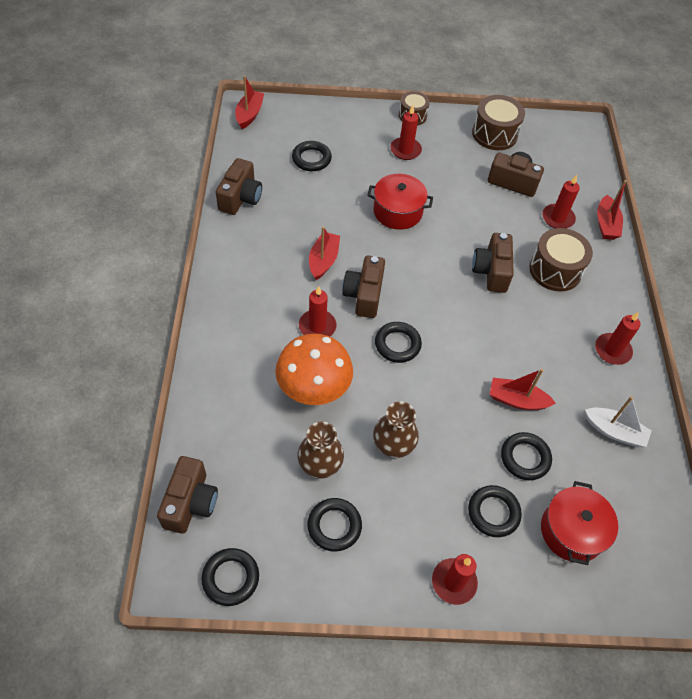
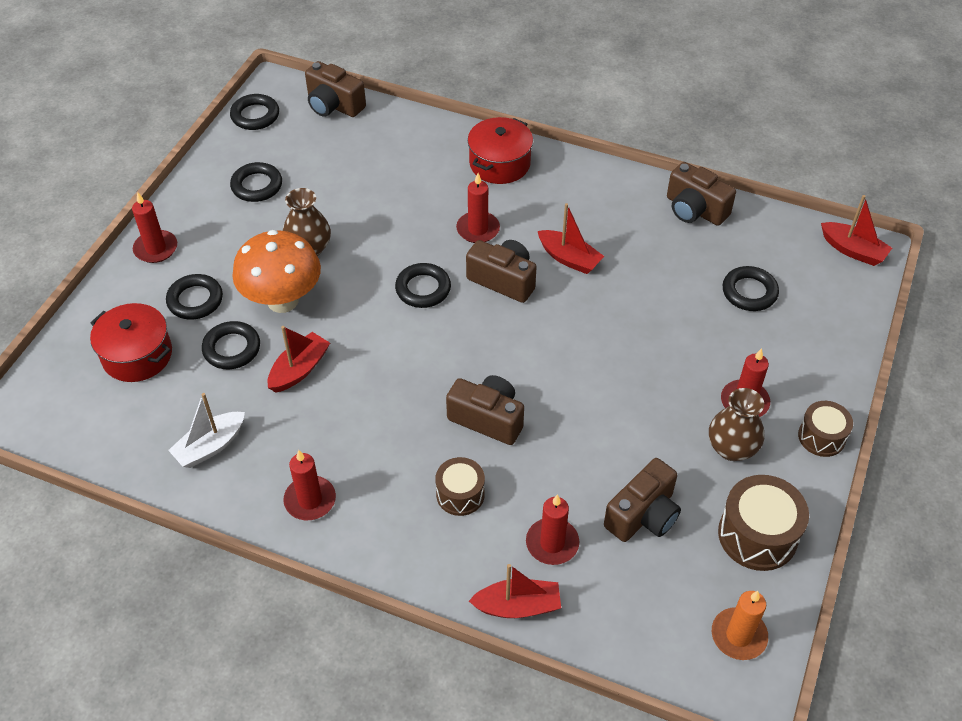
camera: 115 degrees right, 5 degrees down
orange mushroom [275,334,353,405] -> orange mushroom moved to [232,230,321,313]
brown vase [297,421,344,478] -> brown vase moved to [709,388,764,461]
red pot [367,174,433,230] -> red pot moved to [468,117,533,184]
brown drum [529,228,593,291] -> brown drum [435,457,485,516], size x0.63
red boat [597,180,626,240] -> red boat turned 150 degrees clockwise [469,564,561,618]
none -> orange candle [712,591,768,660]

